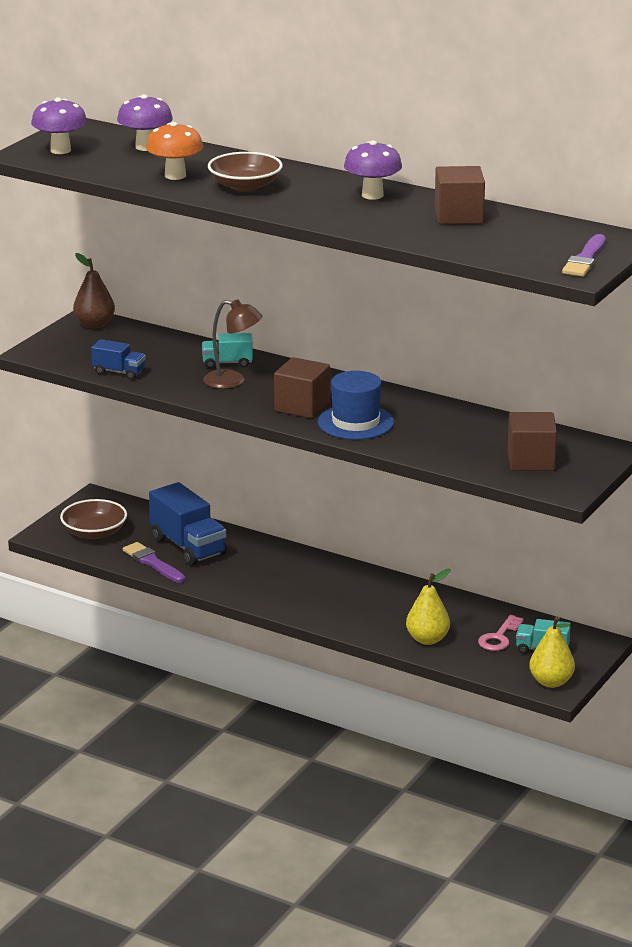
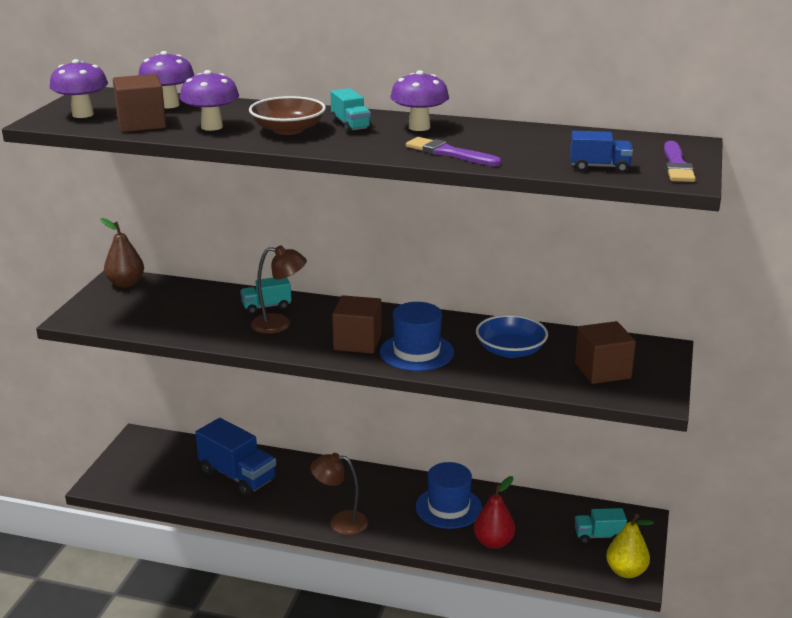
camera: 15 degrees left, 0 degrees up
brown bowl [60,499,127,539] -> none
blue truck [91,339,146,380] -> blue truck moved to [570,131,633,173]
purple brush [123,542,185,583] -> purple brush moved to [406,137,501,166]
orange mushroom [146,122,203,180] -> purple mushroom [180,70,239,131]
yellow pear [406,569,451,645] -> red pear [474,476,515,549]
brown cube [435,166,485,224] -> brown cube moved to [113,74,166,132]
pink key [478,615,524,651] -> none
none -> brown lamp [310,453,368,535]
none -> turquoise truck [331,88,371,133]
none -> blue hat [415,462,482,529]
none -> blue bowl [476,315,548,358]

